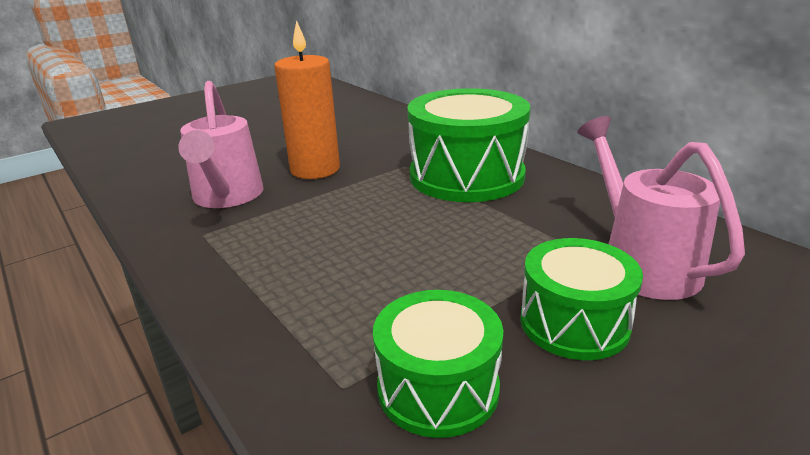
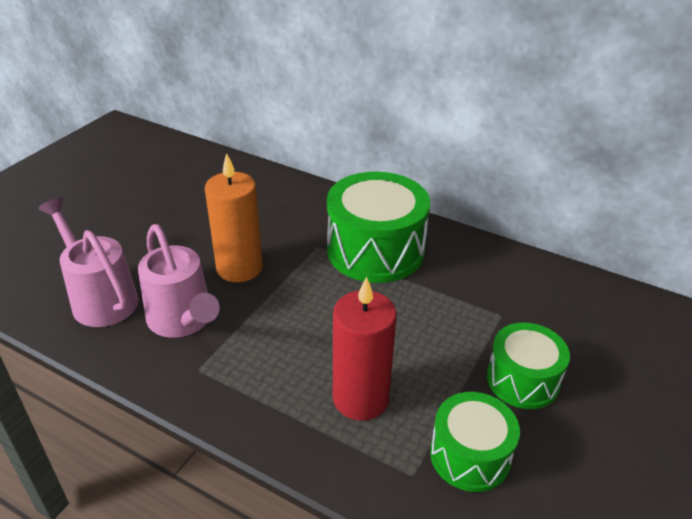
camera: 25 degrees left, 10 degrees up
pink watering can [577,116,745,300] -> pink watering can moved to [38,197,139,327]
none -> red candle [333,276,397,421]

